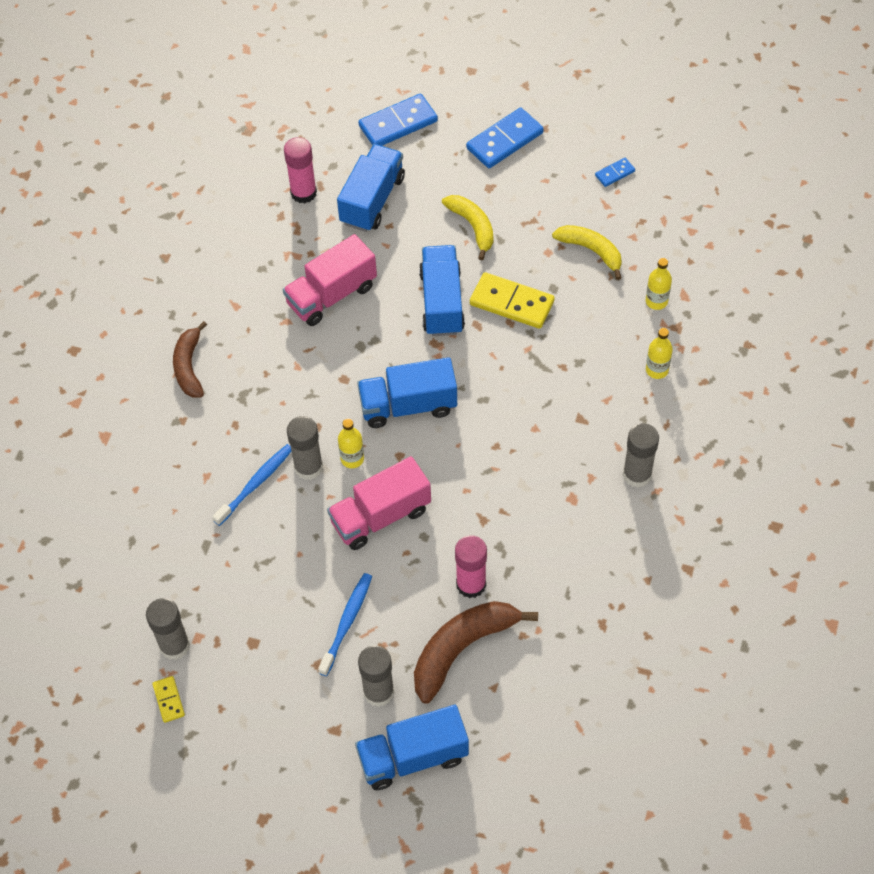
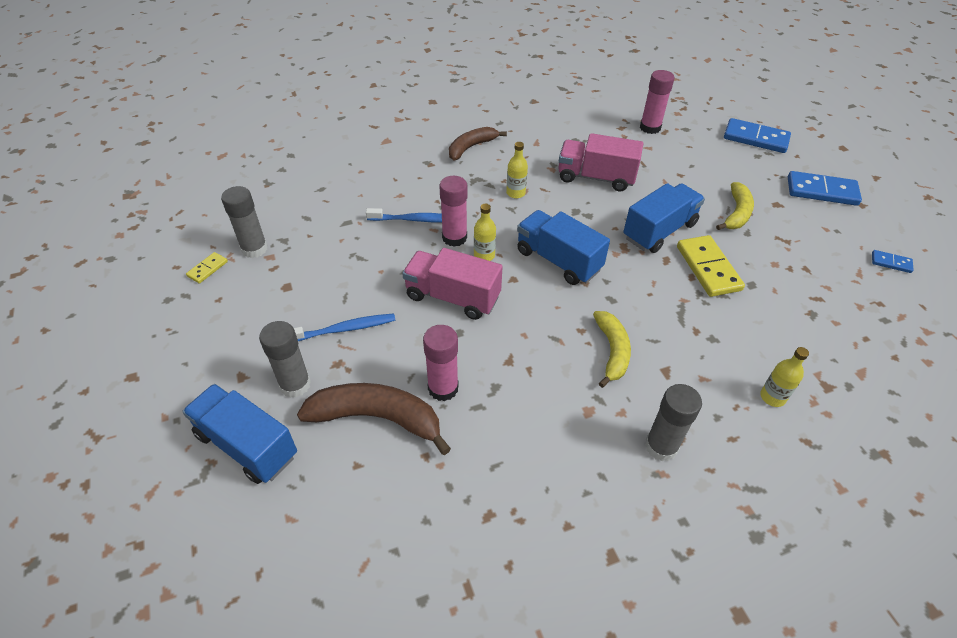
camera: 50 degrees right, 10 degrees down
grey glue stick [287,416,323,480] -> pink glue stick [439,176,468,247]
blue truck [337,144,405,232] -> none
yellow banana [552,225,622,280] -> yellow banana moved to [593,311,631,388]
yellow bottle [646,258,672,310] -> yellow bottle moved to [506,142,528,198]

